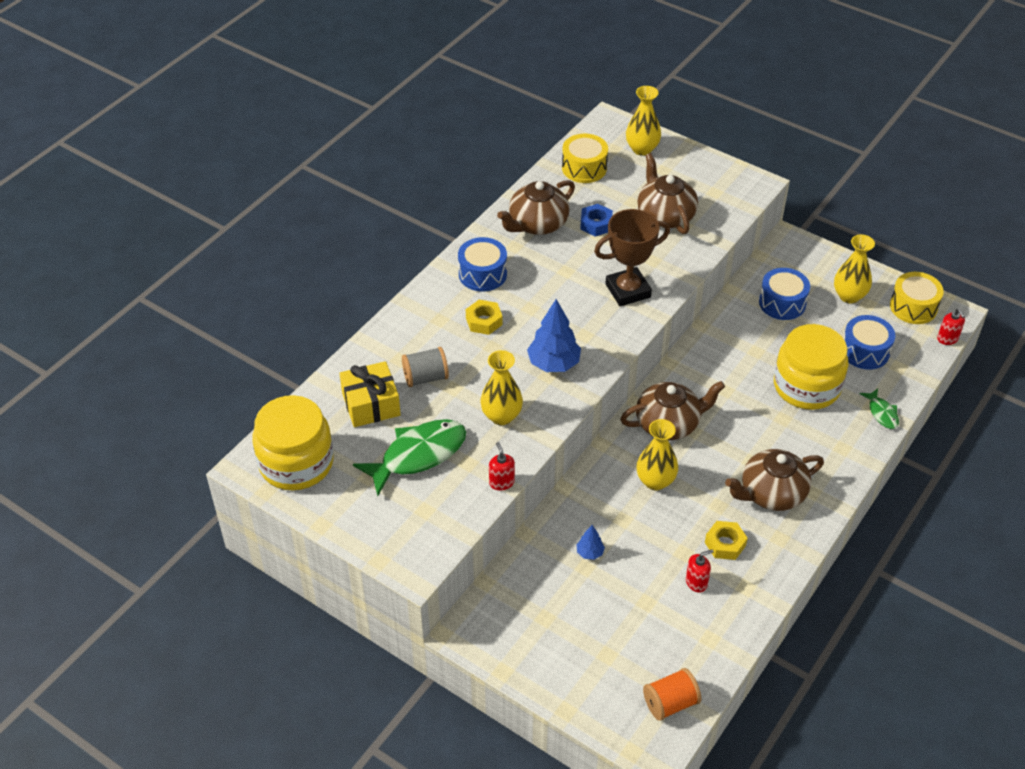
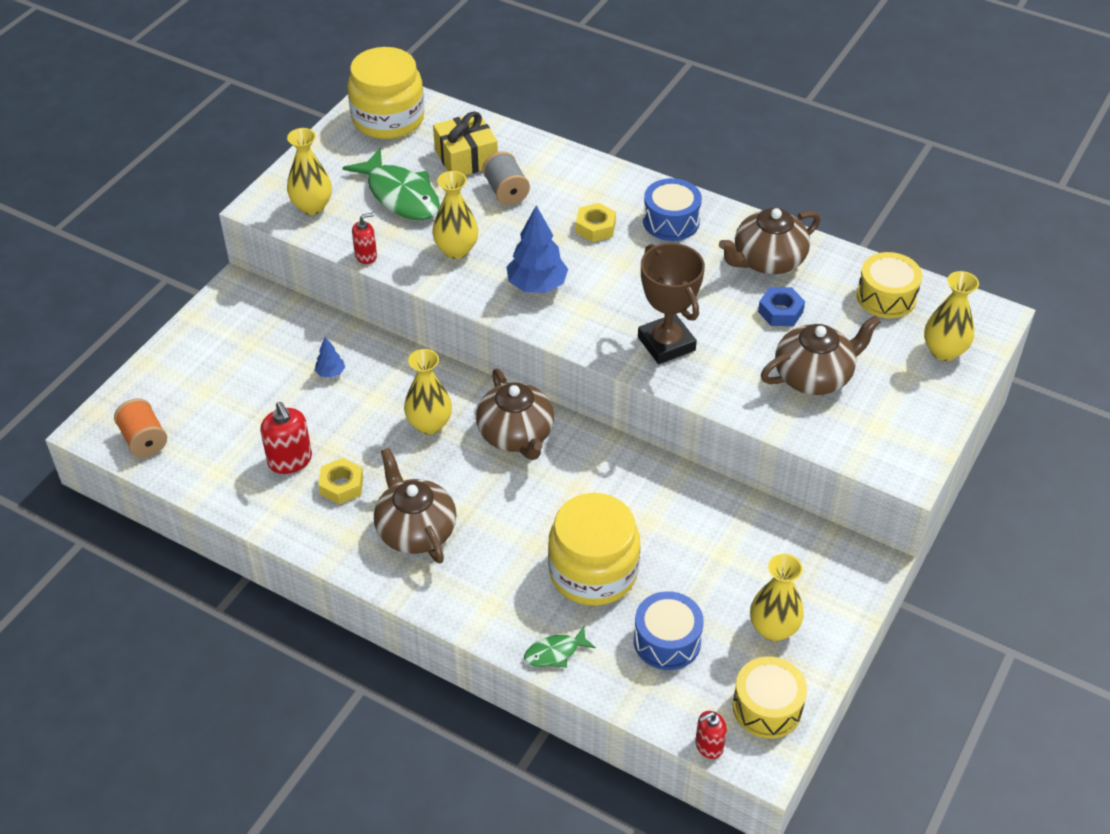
camera: 85 degrees right, 0 degrees up
brown teapot [497,180,575,235] -> brown teapot turned 75 degrees counterclockwise [719,208,820,274]
red soap dispenser [686,549,713,592] -> red soap dispenser [260,402,312,474], size x1.58
blue drum [759,268,810,320] -> none
none -> yellow vase [287,128,332,215]

